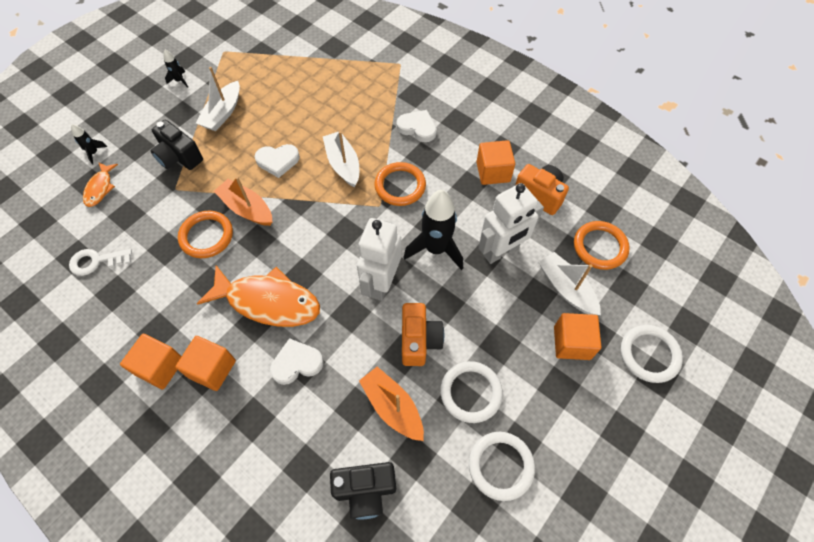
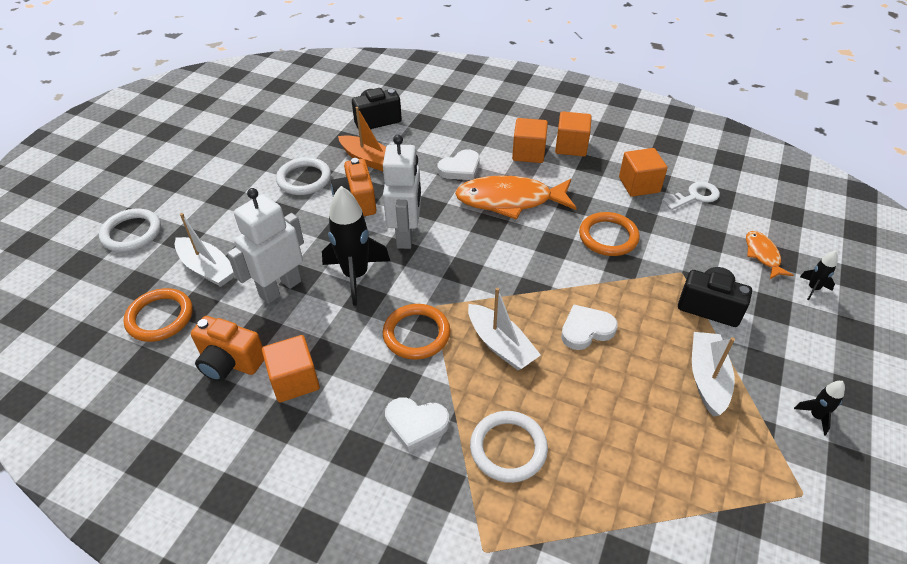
camera: 165 degrees right, 15 degrees down
orange boat [214,177,272,226] -> none
white ring [469,432,535,501] -> white ring moved to [470,411,548,483]
orange cube [554,313,601,360] -> orange cube moved to [619,148,667,197]

